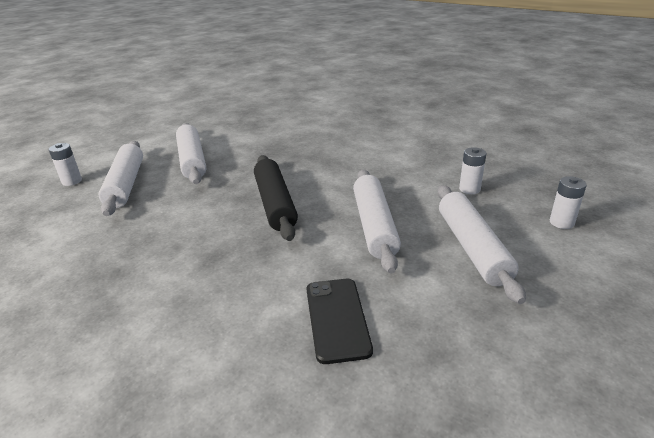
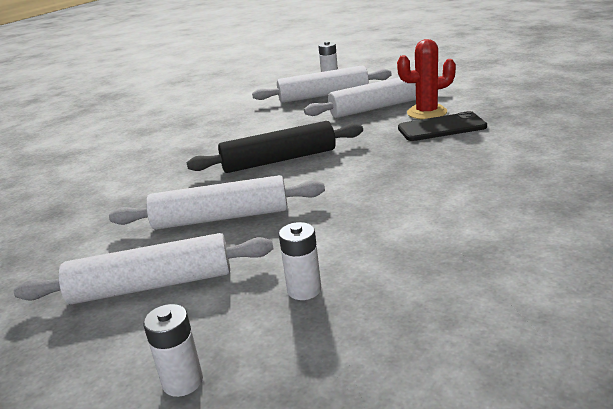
camera: 90 degrees right, 5 degrees down
black phone [307,279,373,364] -> black phone moved to [398,111,487,141]
none -> red cactus [397,39,456,119]

